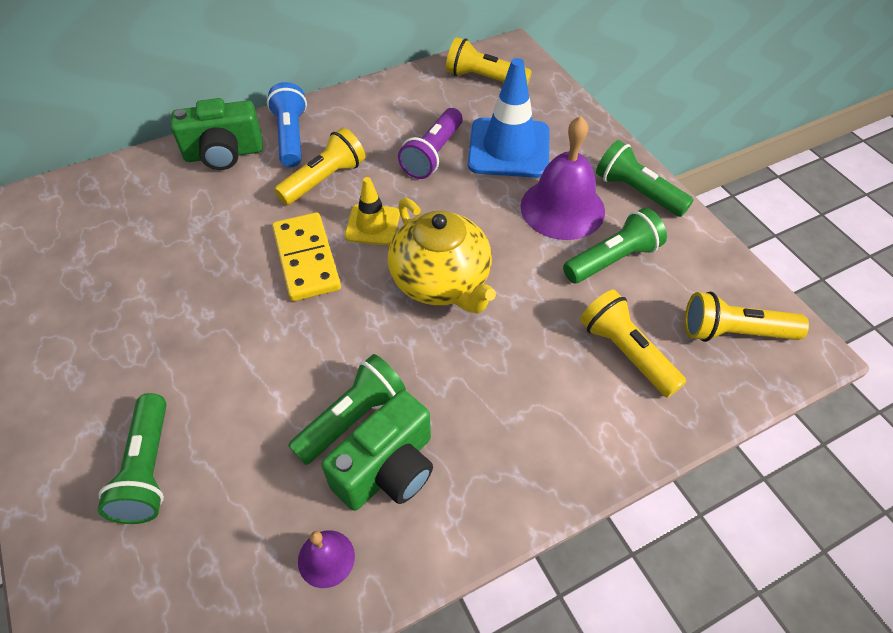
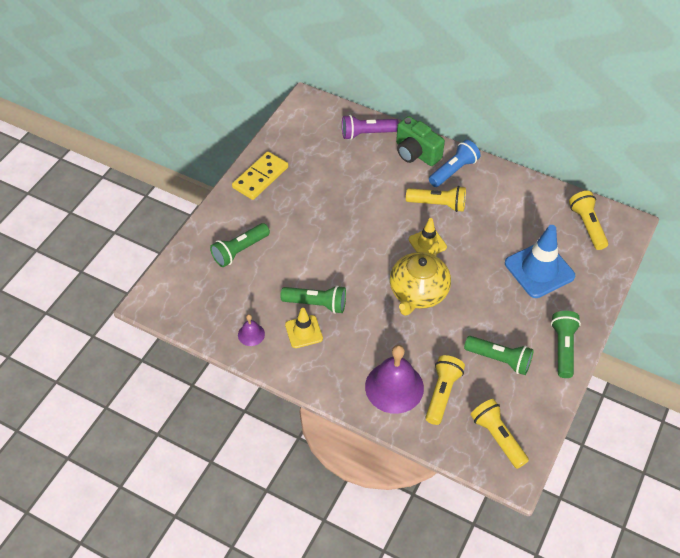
camera: 55 degrees right, 0 degrees up
yellow domino [272,212,341,301] -> yellow domino moved to [232,151,288,200]
green camera [321,390,433,511] -> yellow traffic cone [285,308,323,348]
purple flashlight [398,108,463,179] -> purple flashlight moved to [342,115,399,140]
purple bell [521,116,605,240] -> purple bell moved to [365,345,424,414]

